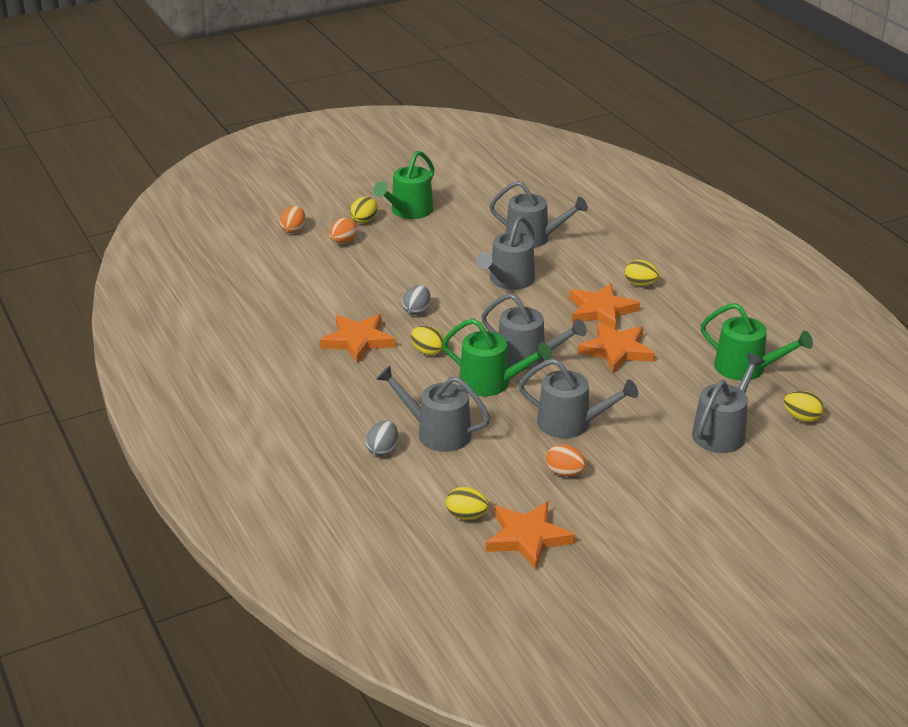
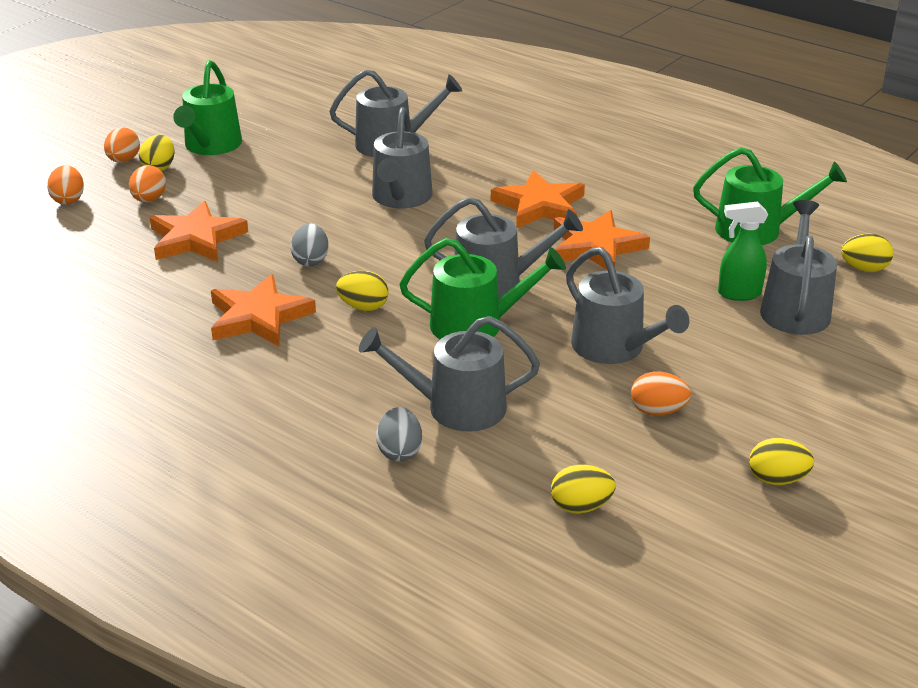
camera: 25 degrees left, 0 degrees up
orange star [486,501,575,570] -> orange star moved to [149,201,248,262]
grey watering can [518,358,638,438] -> grey watering can turned 60 degrees clockwise [566,247,689,364]
yellow egg [625,260,659,286] -> yellow egg moved to [749,438,814,485]
none -> orange egg [104,127,140,163]
none -> green spray bottle [718,201,768,301]

